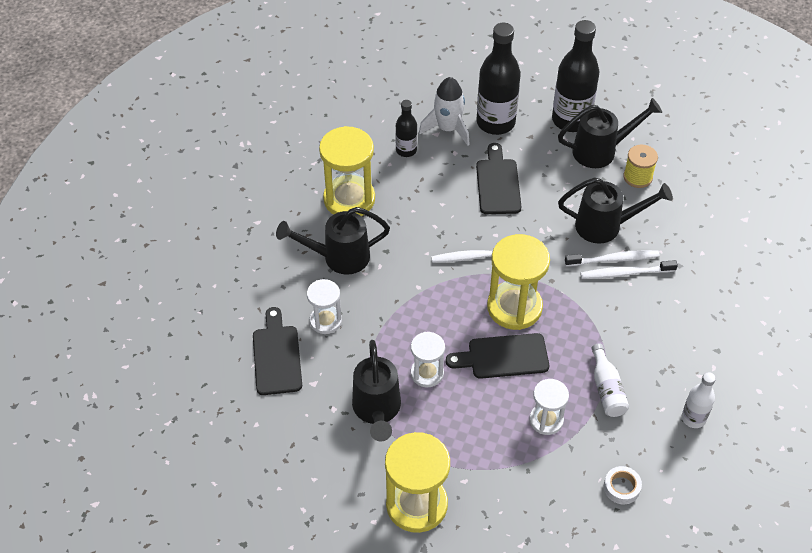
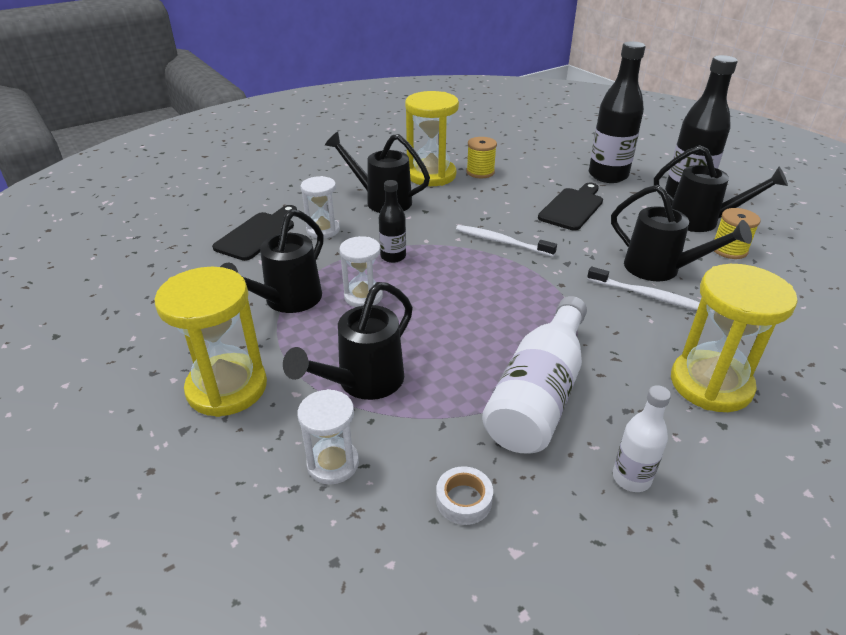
camera: 35 degrees right, 15 degrees down
black bottle [395,100,417,157] -> black bottle moved to [379,180,406,263]
white rocket [419,77,470,146] -> none
black cutting board [446,333,549,379] -> none
yellow hourglass [487,234,550,330] -> yellow hourglass moved to [671,264,798,412]
white hourglass [529,379,569,435] -> white hourglass moved to [297,389,359,485]
white toothbrush [580,260,678,279] -> none
white bottle [591,344,629,417] -> white bottle [482,296,587,454], size x1.89
none -> black watering can [283,282,413,400]
none -> yellow spool [466,137,497,178]

